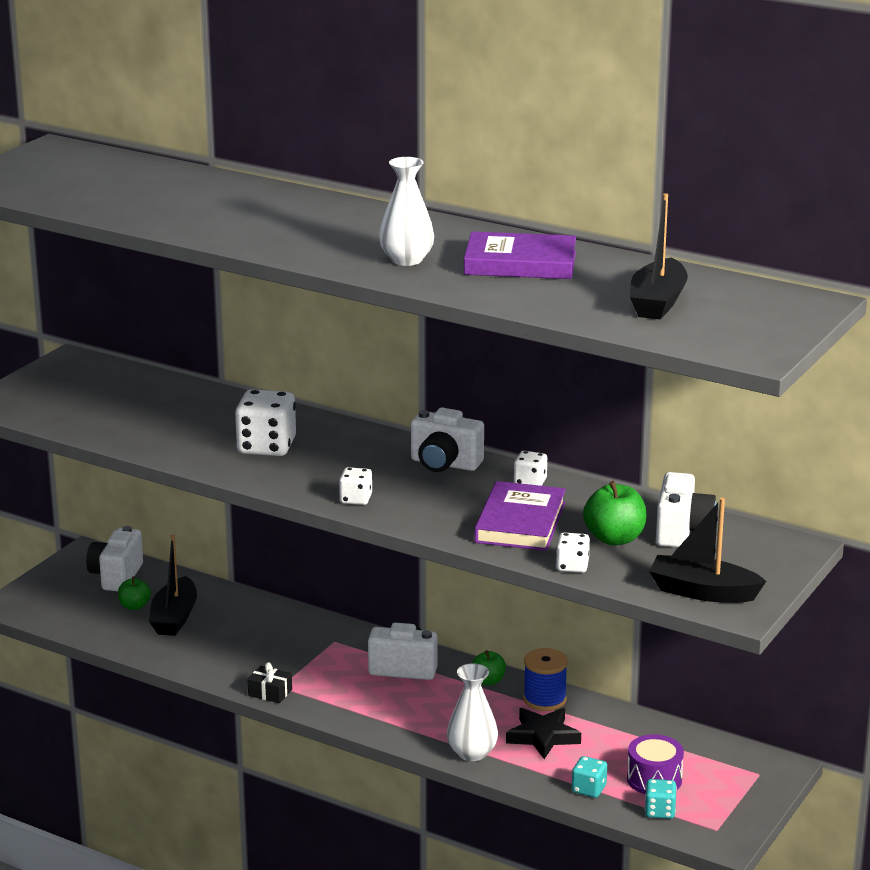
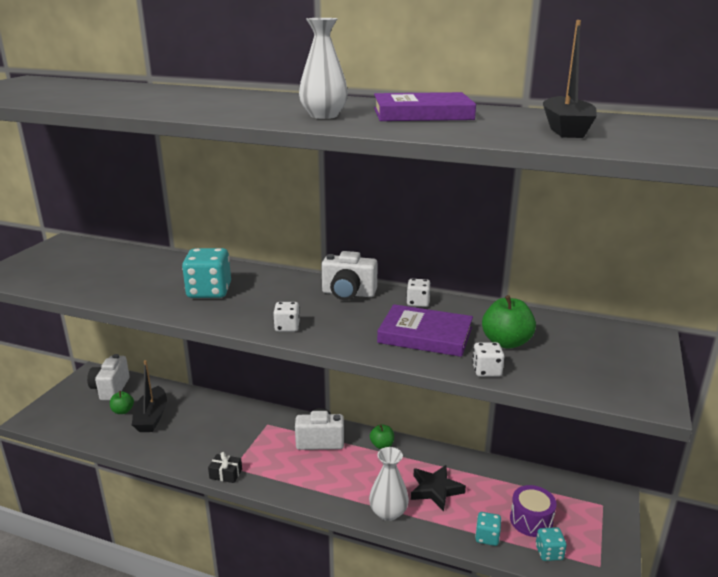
camera: 10 degrees left, 0 degrees up
white dice [235,389,296,456] -> turquoise dice [182,248,231,298]
purple book [474,481,566,551] -> purple book turned 75 degrees counterclockwise [377,304,473,357]
blue spool [523,648,568,711] -> none
black boat [649,498,766,603] -> none
white camera [656,472,716,548] -> none

